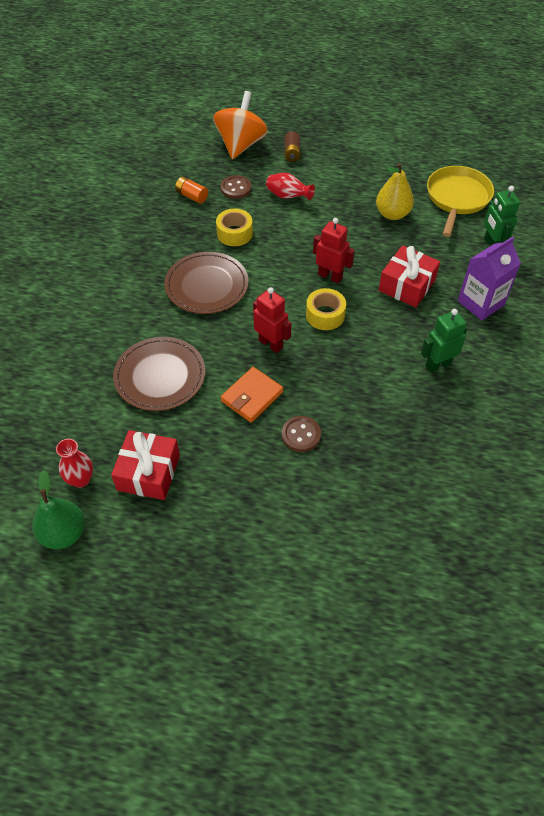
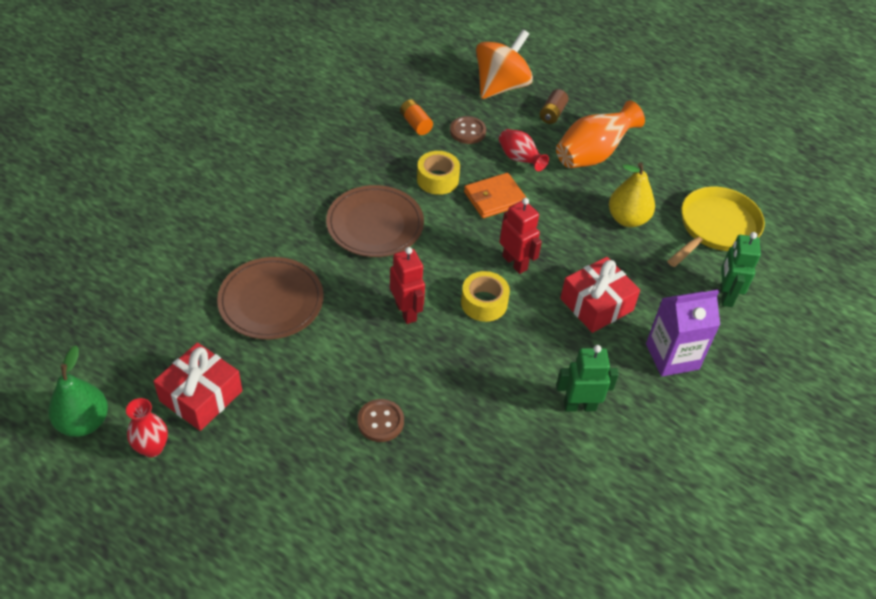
camera: 20 degrees right, 5 degrees down
red vase [56,439,93,488] -> red vase moved to [126,398,168,457]
orange wallet [221,367,283,423] -> orange wallet moved to [464,173,527,218]
none -> orange vase [556,100,645,168]

